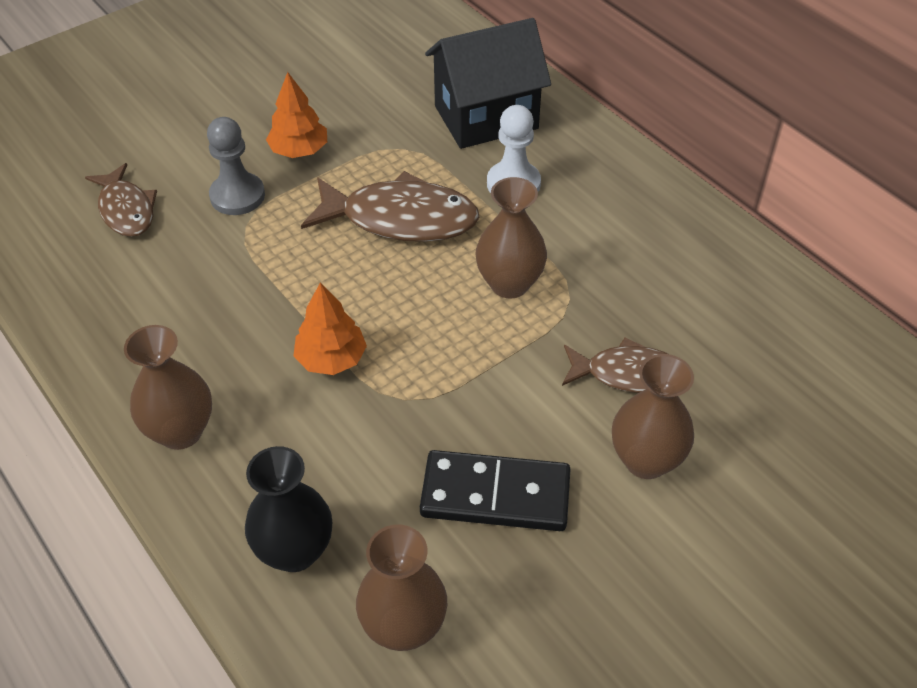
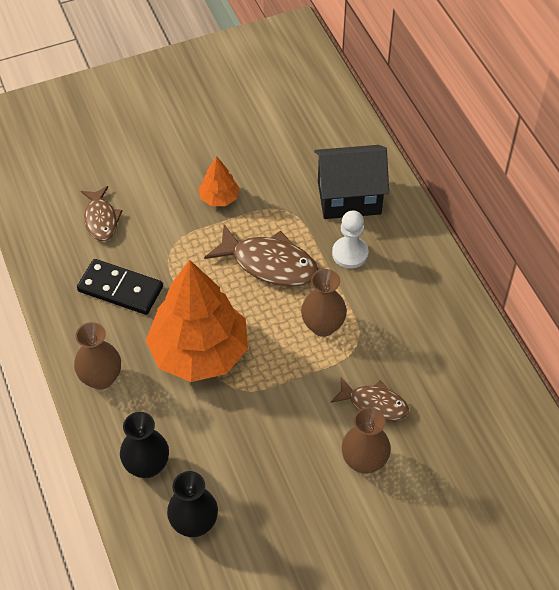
camera: 15 degrees right, 5 degrees up
grey pawn [207,117,265,215] -> none
orange tree [293,283,367,375] -> orange tree [146,260,248,382], size x2.25
brown vase [356,524,447,651] -> black vase [167,471,218,537]
black domino [420,450,570,531] -> black domino moved to [77,259,163,315]

